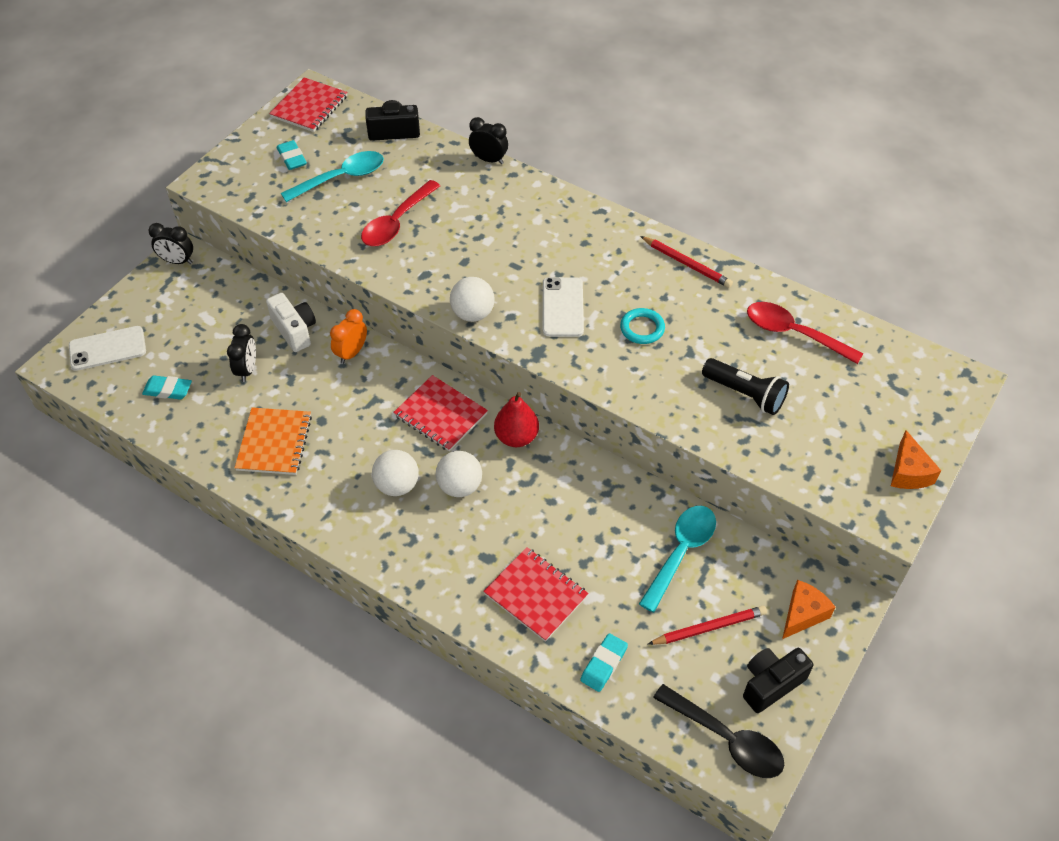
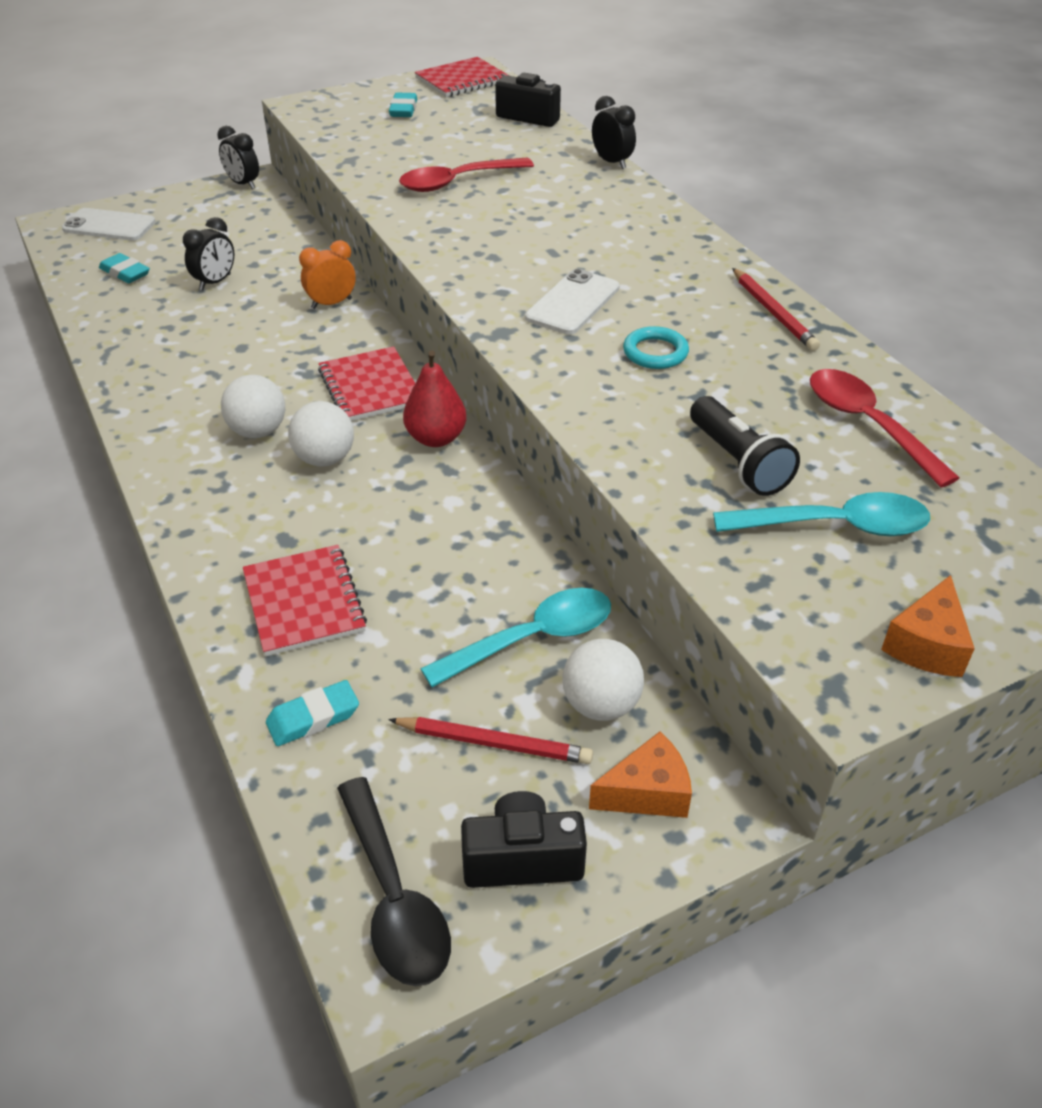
camera: 30 degrees right, 10 degrees down
orange notebook [234,407,312,475] -> none
white camera [266,293,316,352] -> none
turquoise spoon [281,151,384,202] -> turquoise spoon moved to [713,492,930,536]
white ball [450,277,495,322] -> white ball moved to [562,639,644,721]

